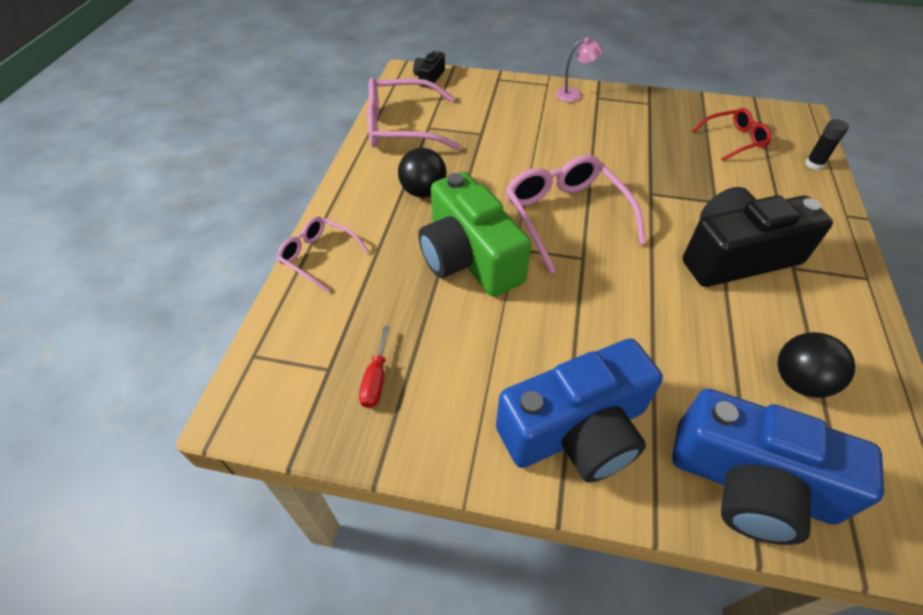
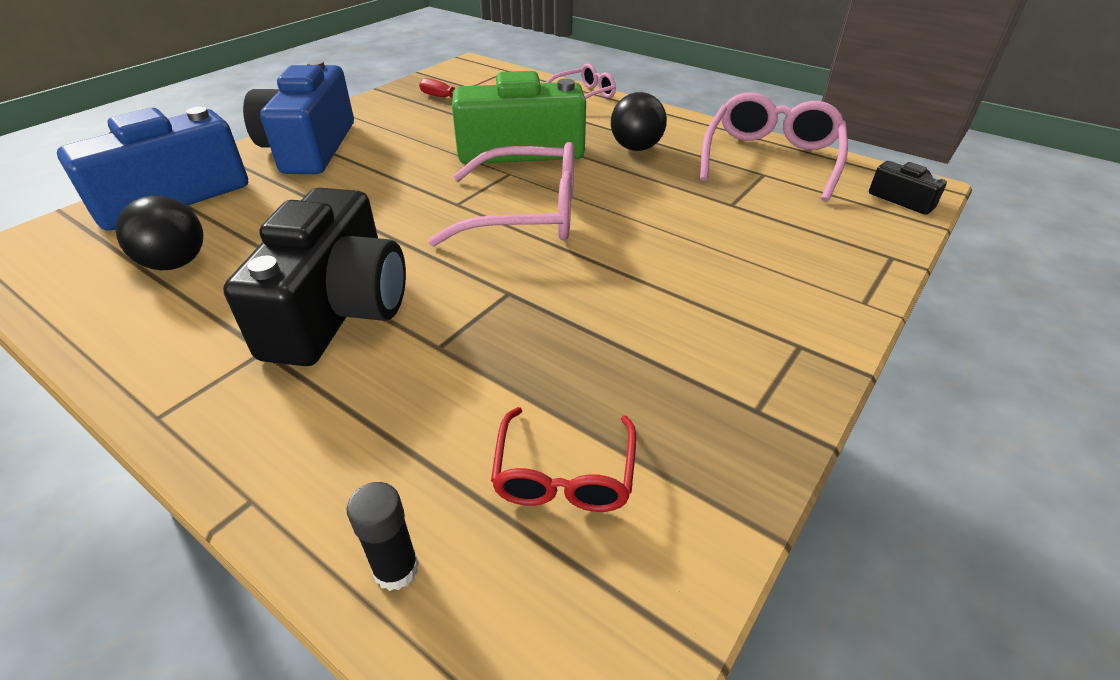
camera: 115 degrees right, 10 degrees down
pink lamp [556,38,603,102] -> none

